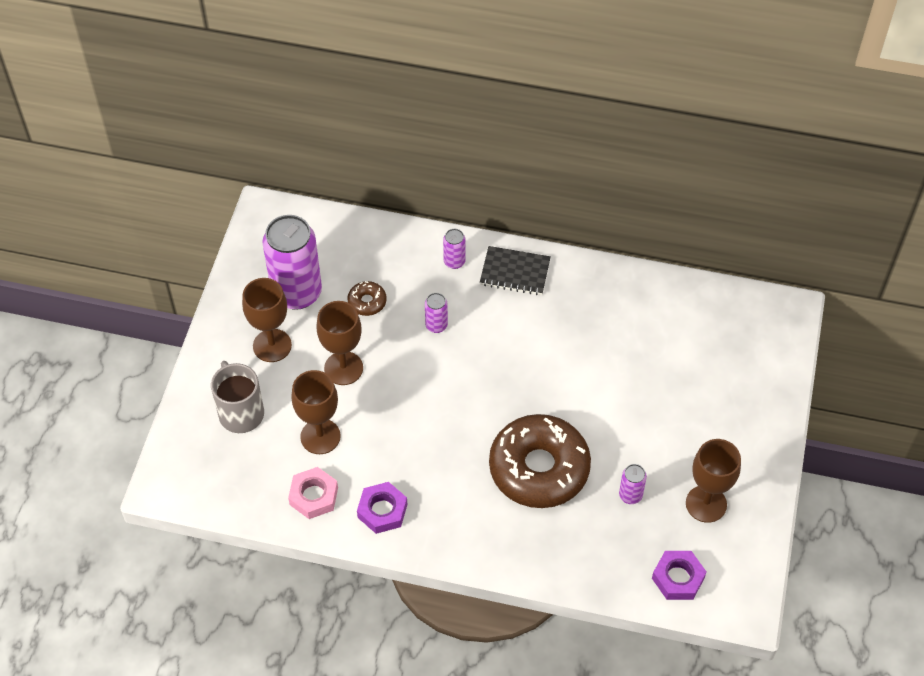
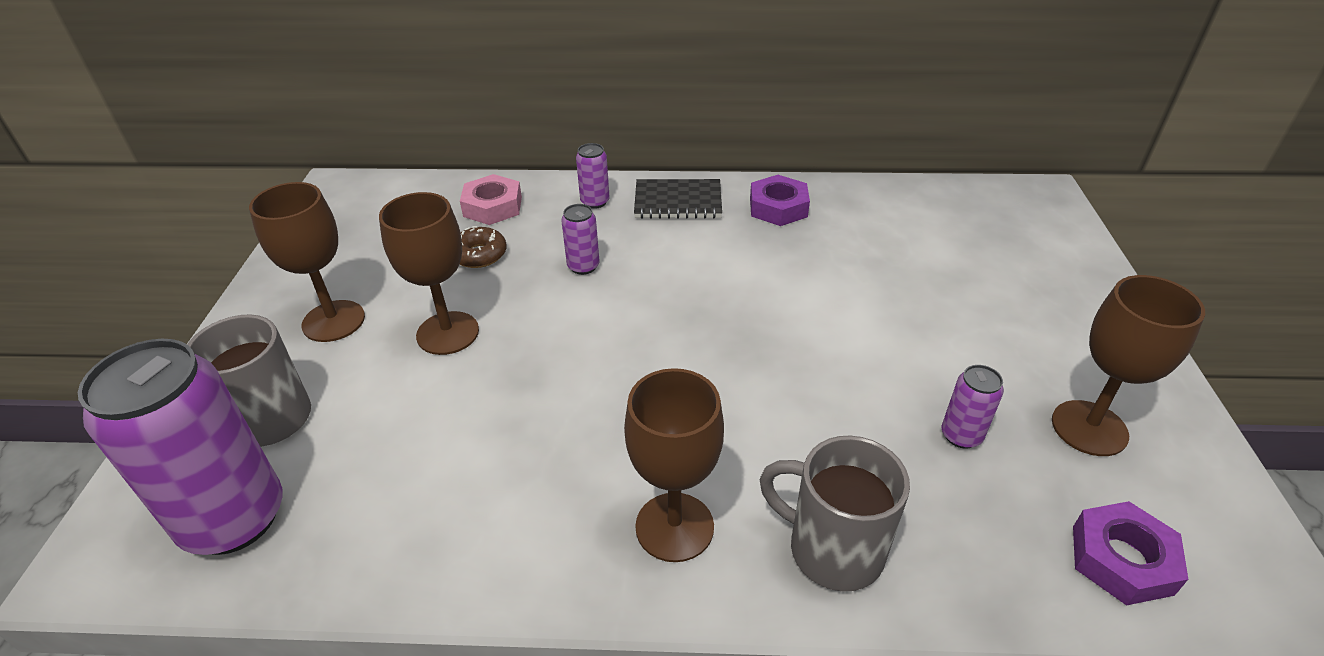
camera: 10 degrees left, 15 degrees down
purple can [263,215,322,310] -> purple can moved to [78,339,282,555]
pink nut [288,467,338,519] -> pink nut moved to [460,174,522,225]
brown goblet [291,370,341,454] -> brown goblet moved to [624,368,724,562]
purple nut [357,482,407,534] -> purple nut moved to [750,175,810,226]
brown donut [489,414,591,508] -> none
none -> grey mug [760,436,910,592]

